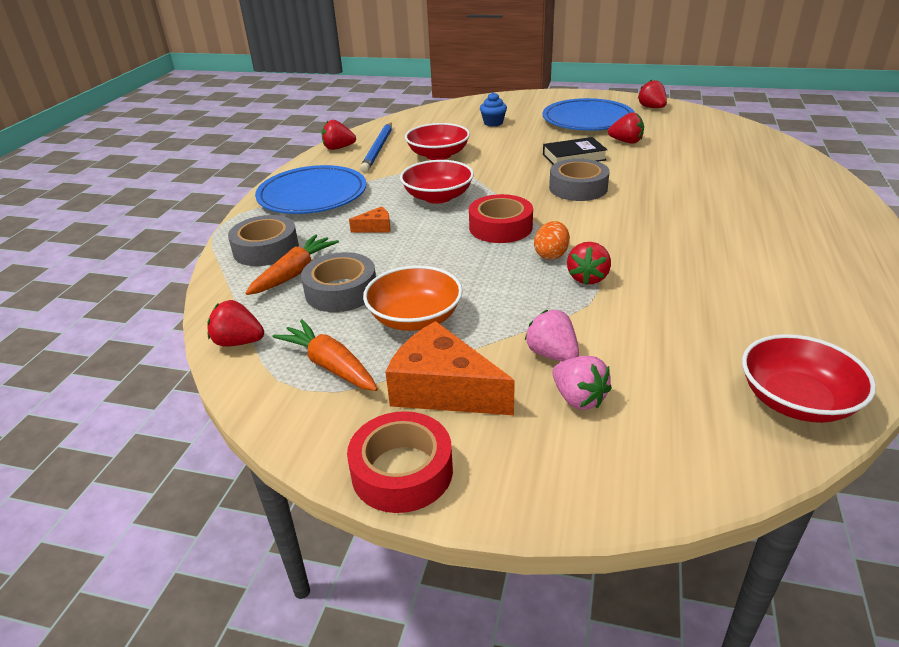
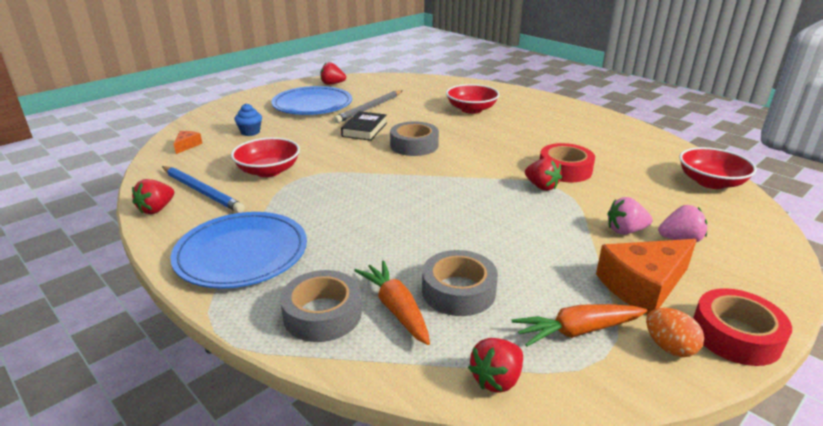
camera: 60 degrees left, 5 degrees down
orange cheese [349,206,391,233] -> orange cheese moved to [173,131,202,154]
orange bowl [363,265,463,331] -> none
red bowl [400,160,474,204] -> red bowl moved to [446,84,499,114]
red tape [469,194,533,243] -> red tape moved to [540,143,595,182]
orange egg [534,221,570,260] -> orange egg moved to [646,308,704,357]
red strawberry [608,112,644,144] -> grey pencil [334,90,402,123]

